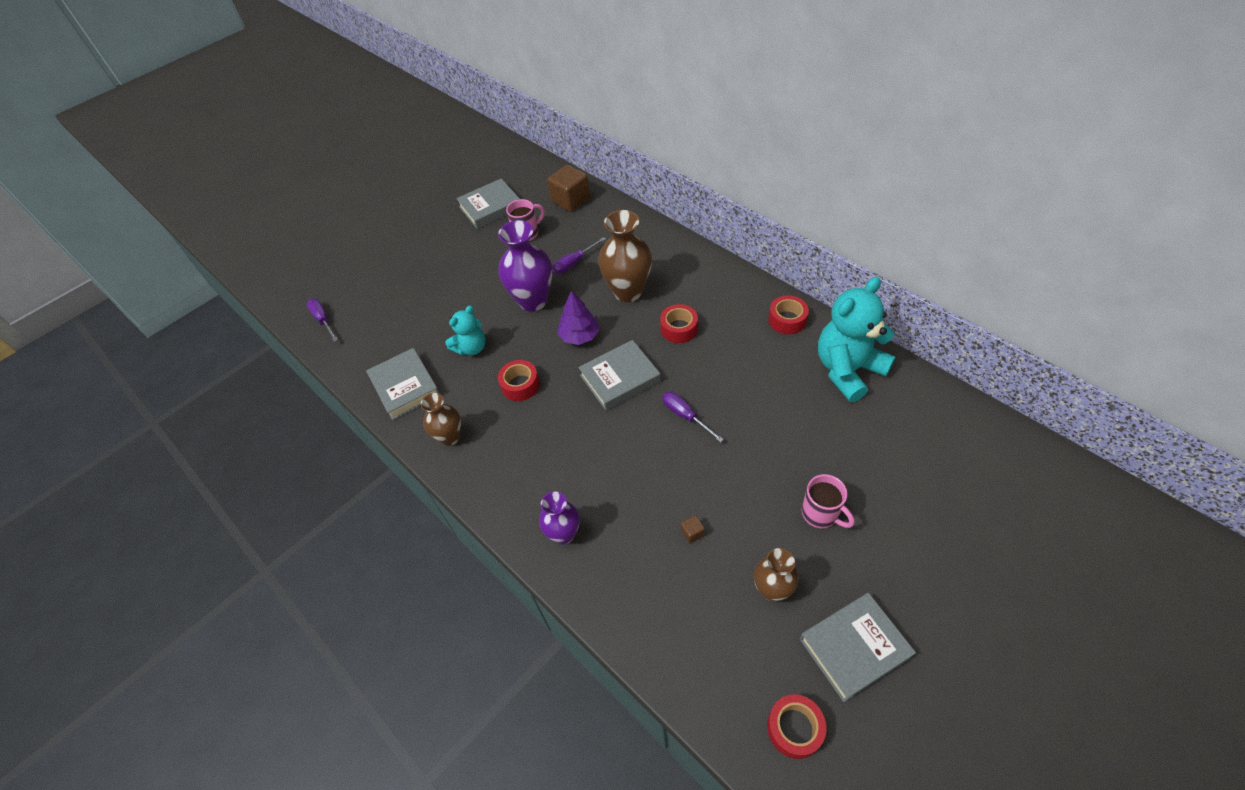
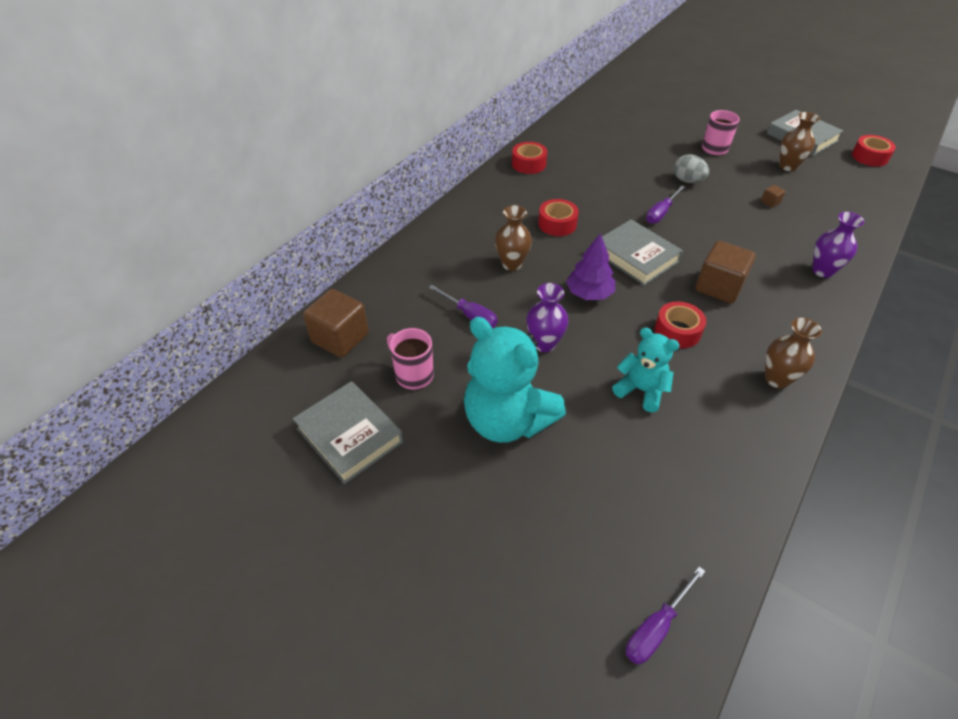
camera: 105 degrees left, 5 degrees down
grey book [366,348,440,420] -> none
purple vase [498,220,552,312] -> purple vase [526,283,569,352], size x0.60
brown vase [598,210,652,302] -> brown vase [495,205,532,271], size x0.60
turquoise teddy bear [818,277,896,402] -> turquoise teddy bear moved to [464,317,566,443]
none -> grey egg [674,154,709,183]
none -> brown cube [695,241,756,304]

